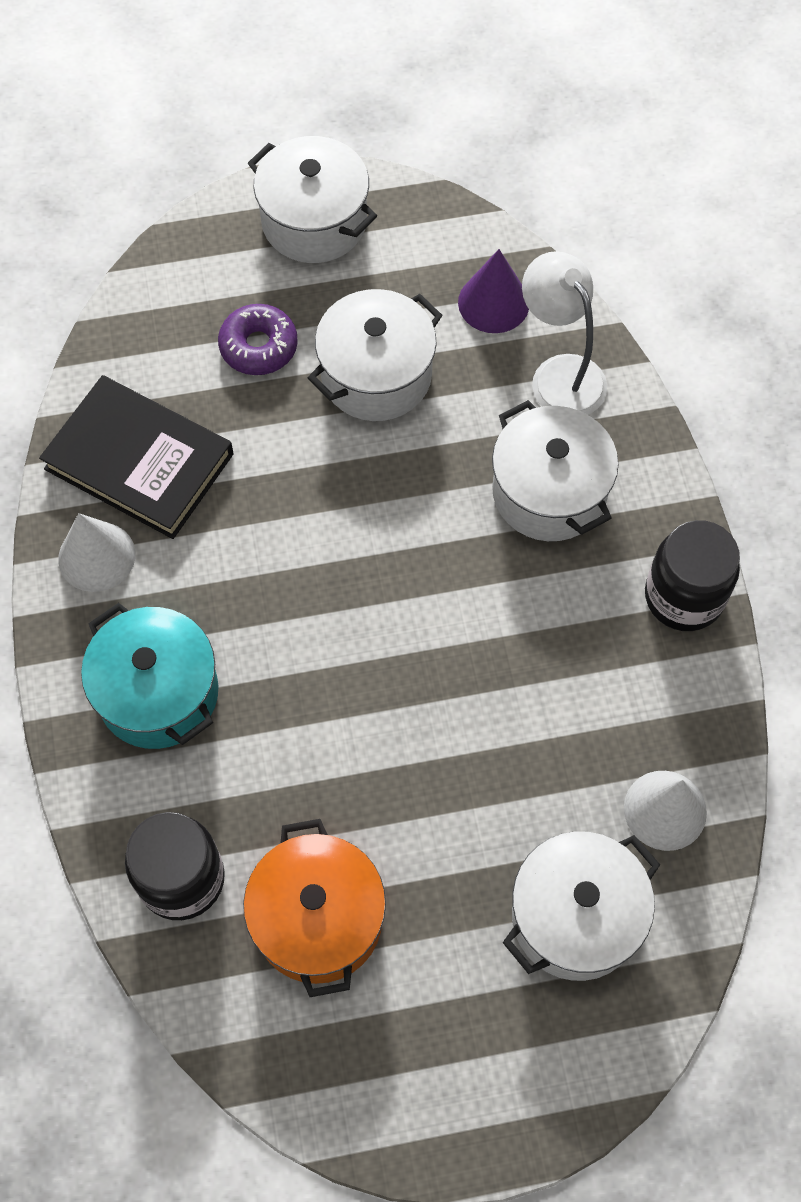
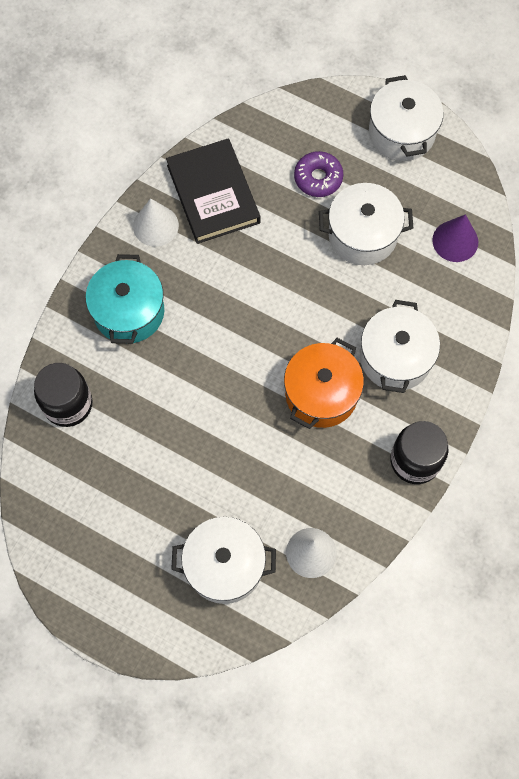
camera: 40 degrees right, 5 degrees up
orange pot [243,819,386,997] -> orange pot moved to [284,338,364,429]
white lamp [522,251,607,415] -> none

